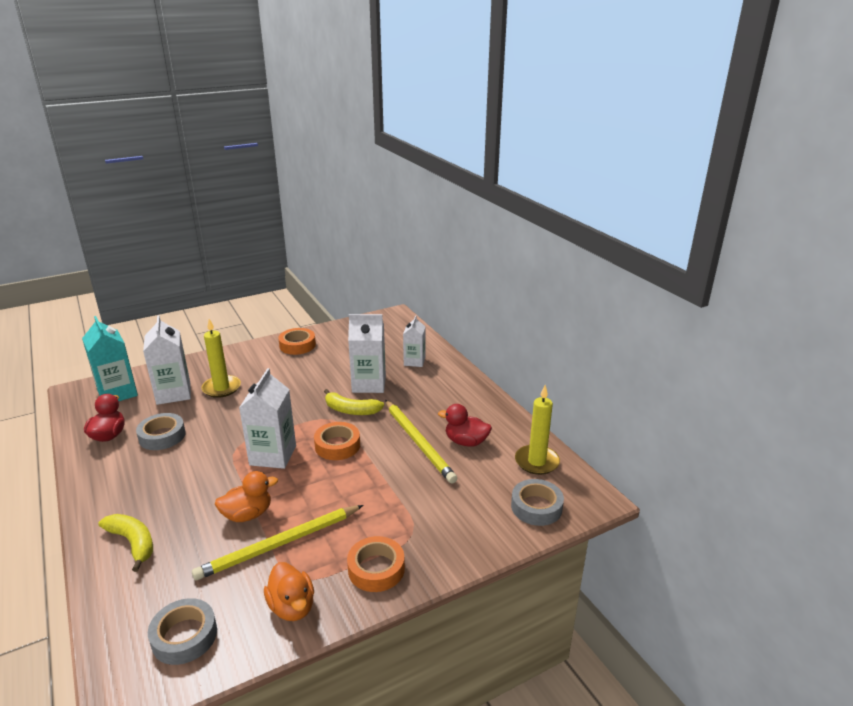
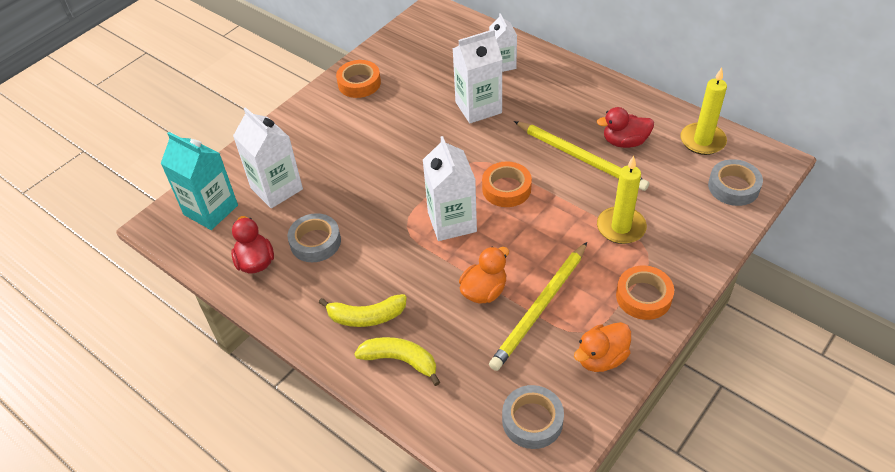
camera: 20 degrees left, 20 degrees up
yellow candle [201,319,241,398] -> yellow candle moved to [597,156,647,244]
orange duck [264,562,314,621] -> orange duck turned 105 degrees clockwise [574,322,631,372]
yellow banana [324,389,384,415] -> yellow banana moved to [319,294,407,327]

